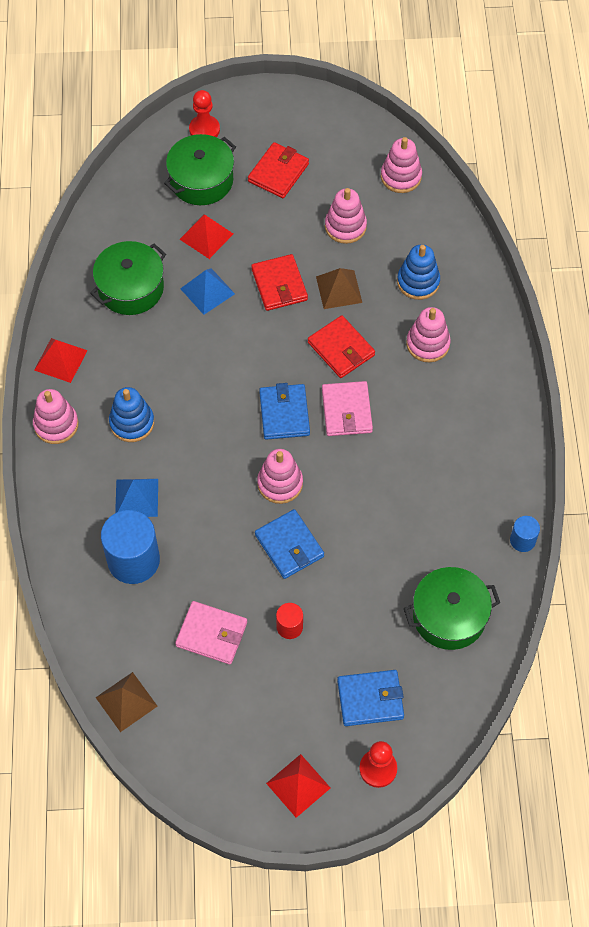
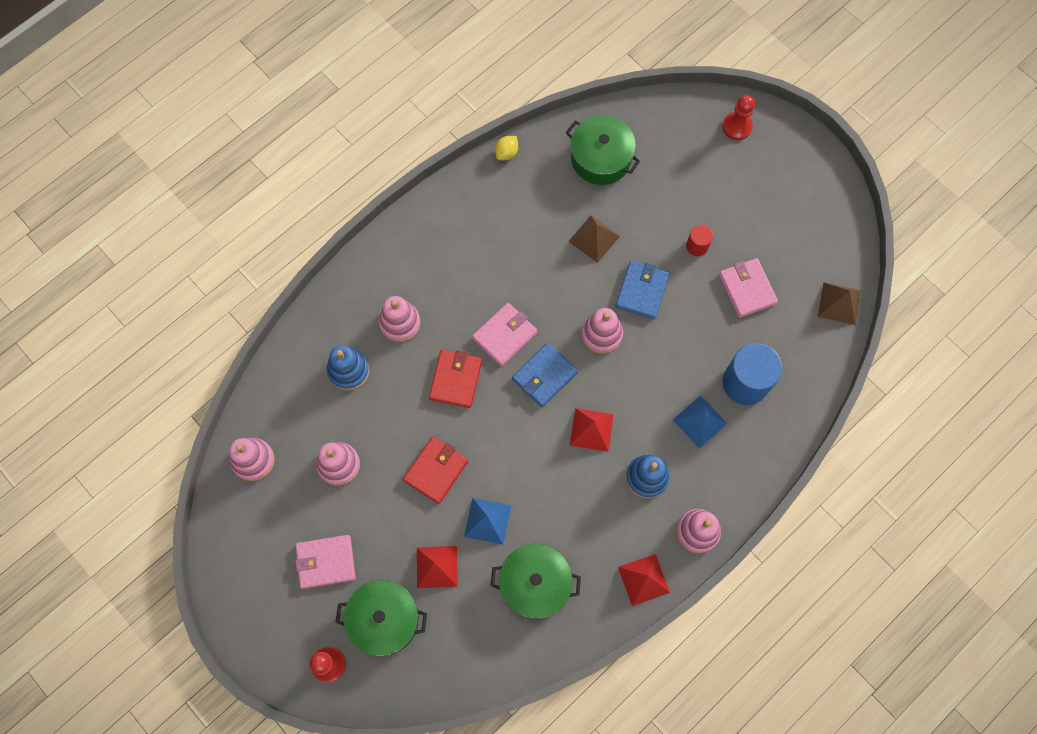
camera: 130 degrees left, 10 degrees up
red wallet [248,142,309,198] -> pink wallet [295,535,356,589]
red pyramid [266,754,330,818] -> red pyramid moved to [570,408,614,452]
brown pyramid [316,268,362,309] -> brown pyramid moved to [568,215,620,263]
blue wallet [337,670,404,726] -> none
blue cylinder [510,516,540,552] -> yellow lemon [495,136,518,161]

